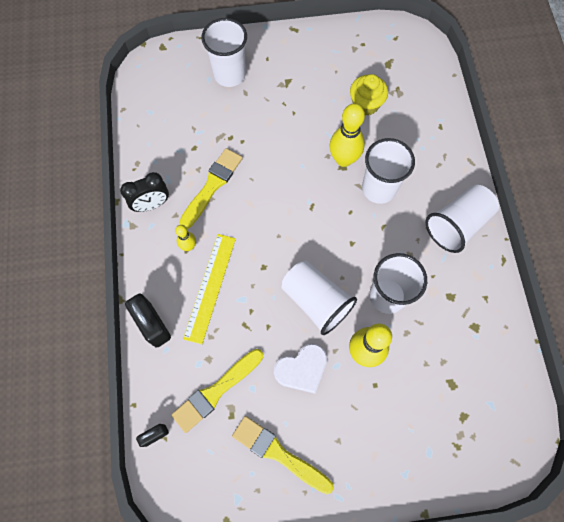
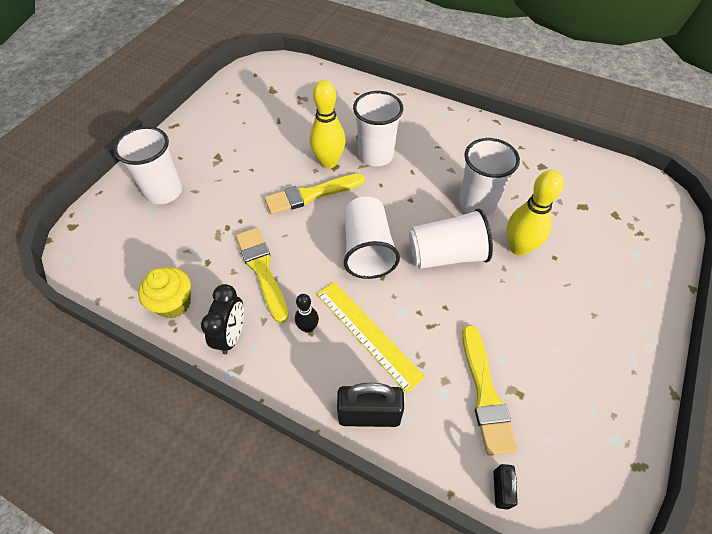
camera: 55 degrees left, 15 degrees down
yellow bowling pin [175,225,196,251] -> black bowling pin [295,294,319,333]
yellow brush [232,416,334,494] -> yellow brush moved to [264,173,365,215]
white heart [274,343,327,394] -> none
yellow cupcake [350,74,388,116] -> yellow cupcake moved to [138,267,191,319]
white cup [426,185,499,253] -> white cup moved to [344,197,400,279]

